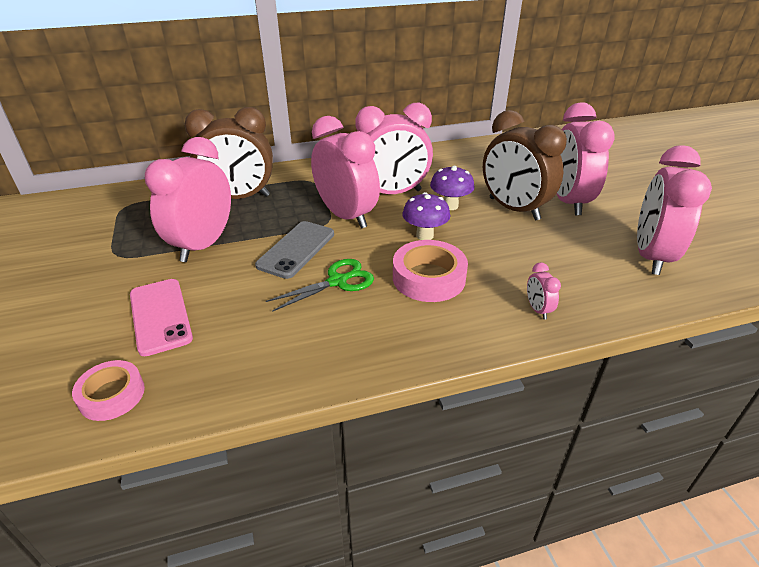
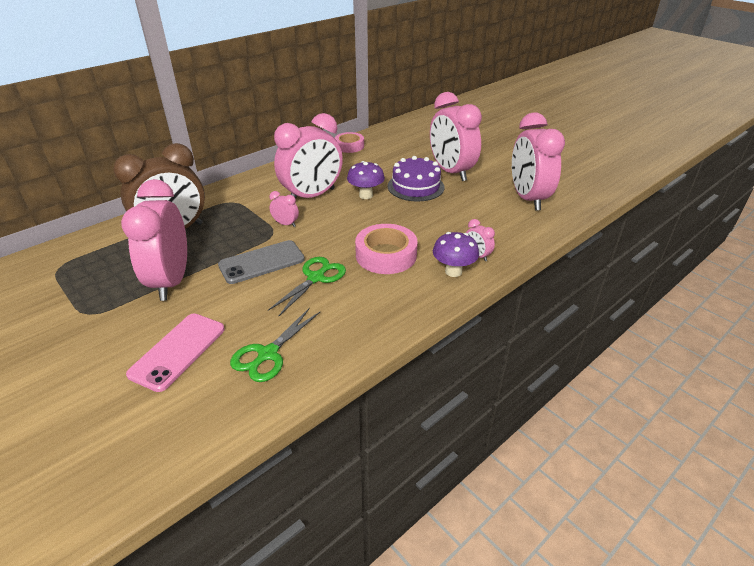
camera: 25 degrees left, 0 degrees up
pink tape [72,360,145,421] -> pink tape moved to [335,132,364,153]
pink phone [130,279,193,356] -> pink phone turned 75 degrees clockwise [126,314,225,392]
grey phone [255,221,334,279] -> grey phone turned 60 degrees clockwise [218,240,305,284]
pink clock [311,116,380,229] -> pink clock [269,191,299,227], size x0.41
purple mushroom [402,192,450,240] -> purple mushroom moved to [433,232,479,277]
brown clock [483,110,567,221] -> purple cake [387,156,445,202]
none -> green scissors [230,307,320,382]

